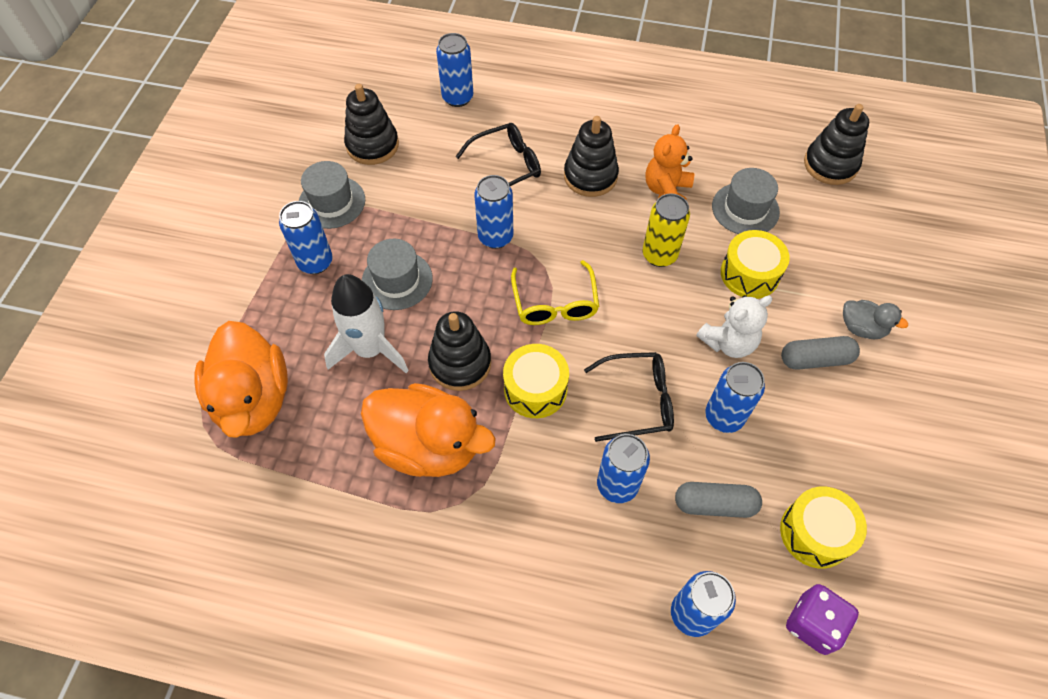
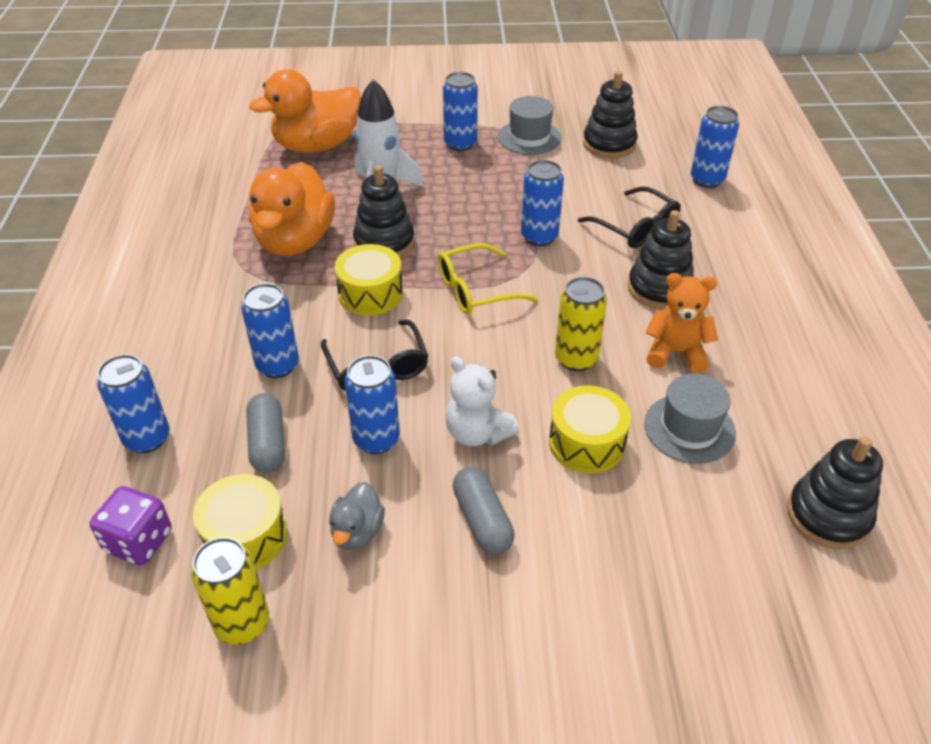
camera: 75 degrees right, 15 degrees down
grey hat [362,239,433,310] -> none
grey duck [843,300,908,339] -> grey duck moved to [329,482,385,550]
none -> yellow can [191,537,269,645]

